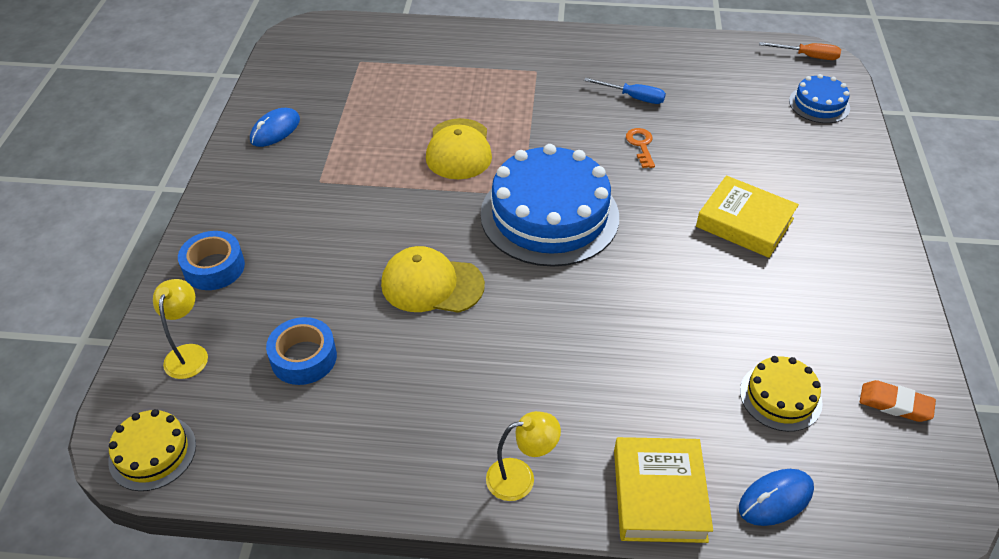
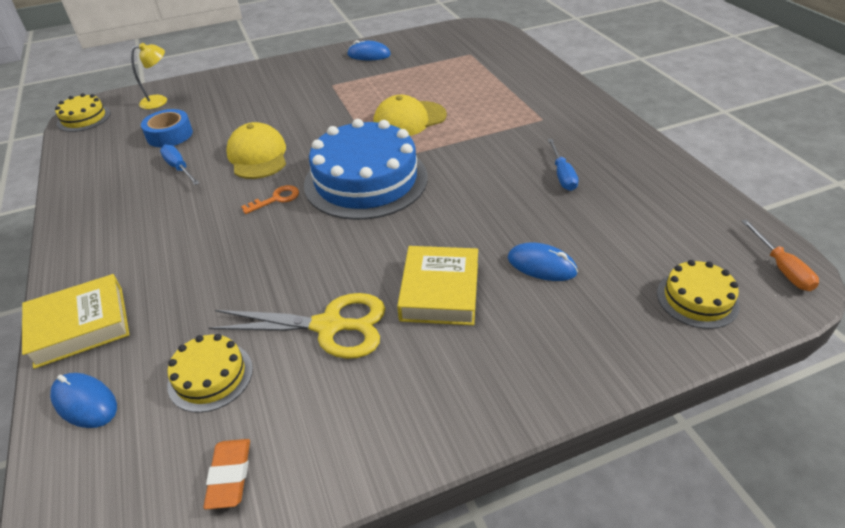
camera: 65 degrees right, 5 degrees down
blue tape [178,231,245,290] -> none
yellow lamp [486,411,561,501] -> none
orange key [626,128,655,168] -> orange key moved to [241,185,299,214]
blue cake [789,74,850,123] -> yellow cake [657,260,740,329]
none -> blue screwdriver [160,145,199,185]
none -> yellow scissors [209,293,385,359]
none -> blue mouse [508,242,578,281]

